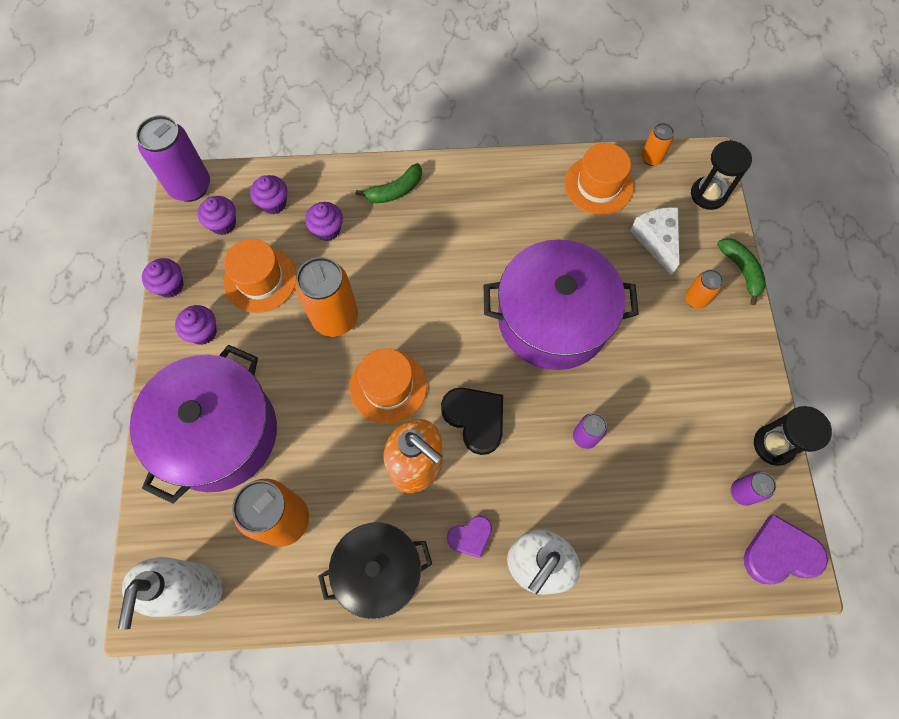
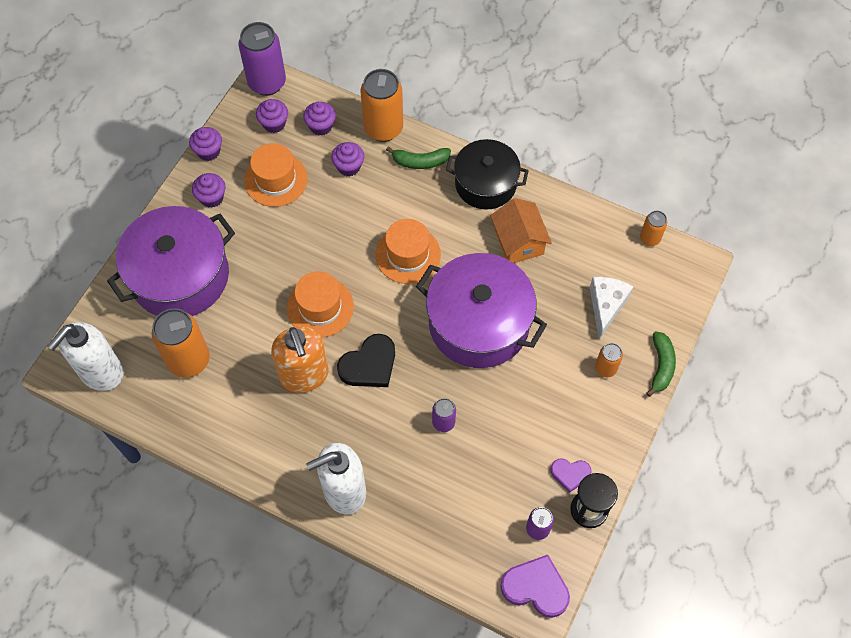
camera: 30 degrees right, 5 degrees down
orange can [295,257,358,337] -> orange can moved to [360,69,403,142]
black pot [318,522,432,619] -> black pot moved to [446,139,529,210]
black heart [441,388,503,455] -> black heart turned 60 degrees clockwise [337,334,395,387]
purple heart [447,515,492,558] -> purple heart moved to [550,458,592,493]
orange hat [564,143,634,215] -> orange hat moved to [375,219,441,284]
black hourglass [691,140,752,210] -> none
none -> orange house [491,198,552,263]

